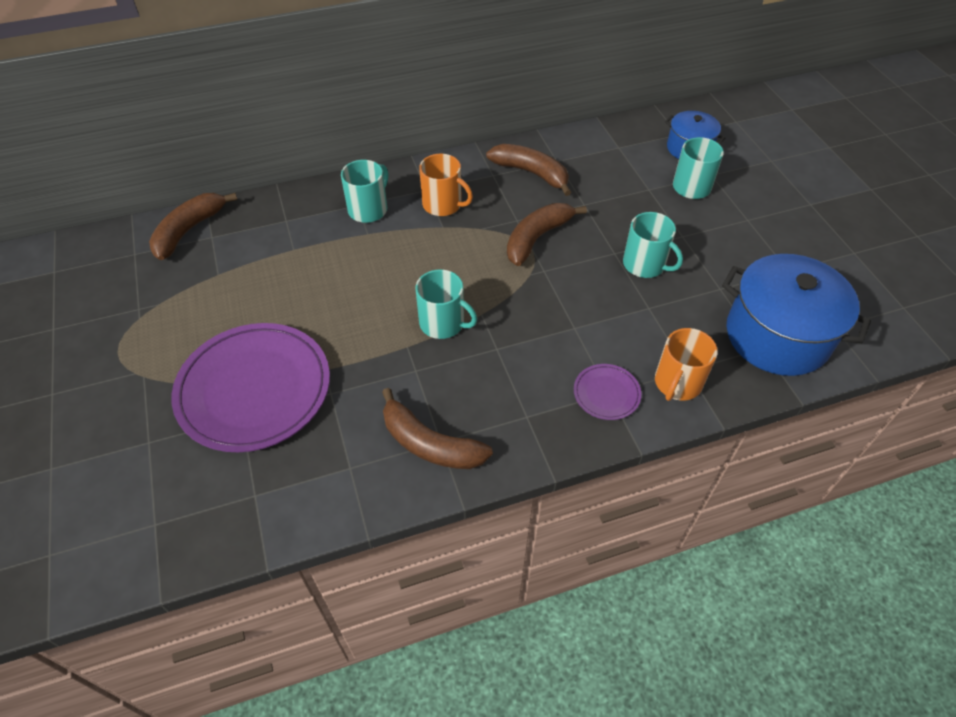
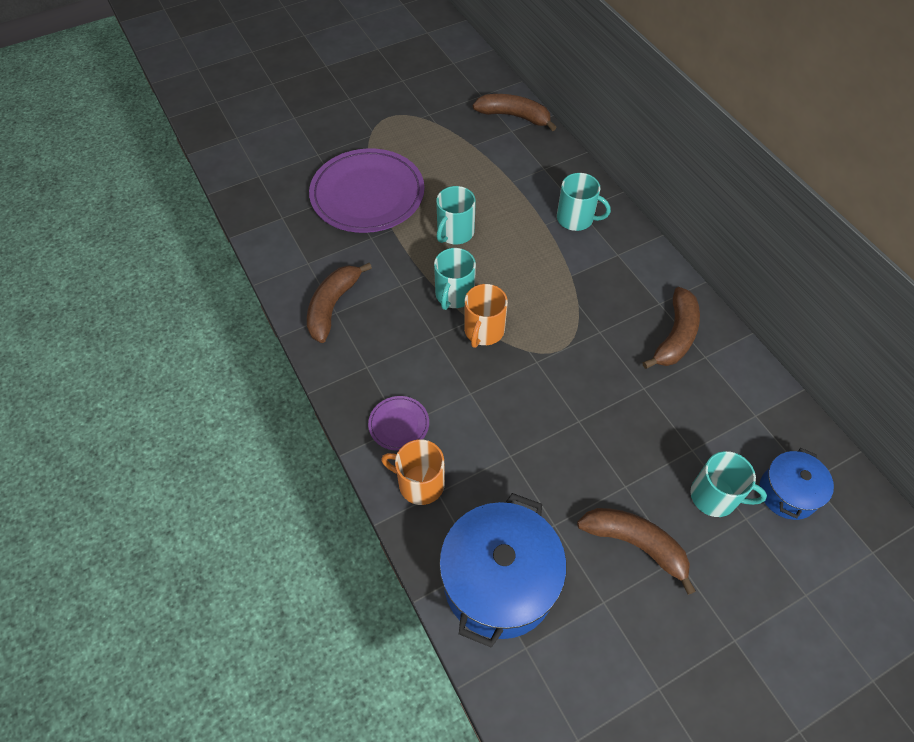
camera: 80 degrees right, 5 degrees up
orange mug [419,154,473,216] -> orange mug moved to [464,284,508,348]
brown banana [507,203,587,266] -> brown banana moved to [577,508,696,595]
turquoise mug [623,212,683,278] -> turquoise mug moved to [436,186,476,244]

